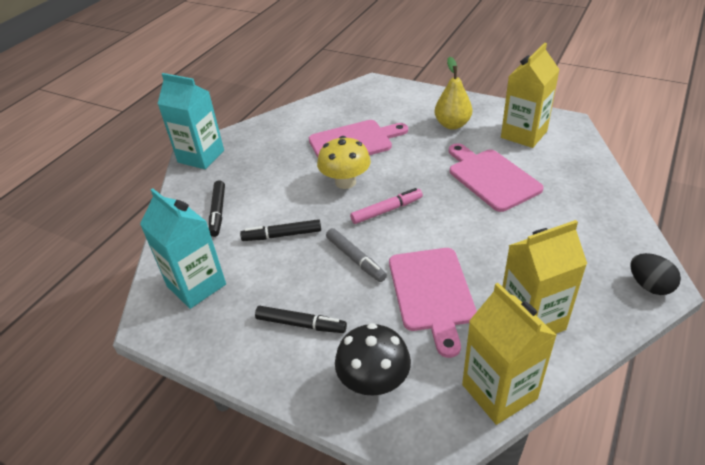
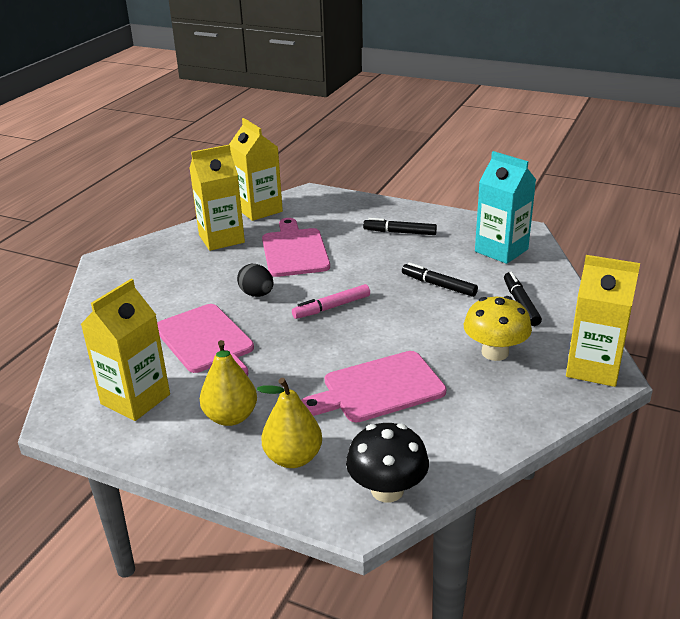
camera: 175 degrees right, 10 degrees down
turquoise carton [158,73,224,169] -> yellow carton [566,255,640,387]
black marker [240,219,321,241] -> black marker turned 135 degrees counterclockwise [402,262,478,297]
yellow mushroom [317,136,371,189] -> yellow mushroom moved to [464,296,532,361]
grey marker [326,228,387,282] -> none
black mushroom [335,323,411,396] -> black mushroom moved to [346,423,429,502]
black egg [630,253,681,295] -> black egg moved to [237,264,274,297]
none -> yellow pear [257,378,322,468]

